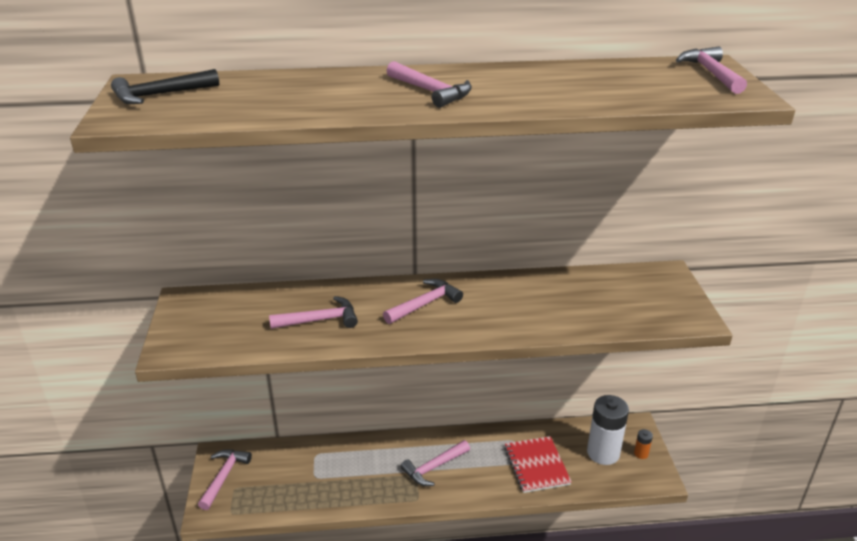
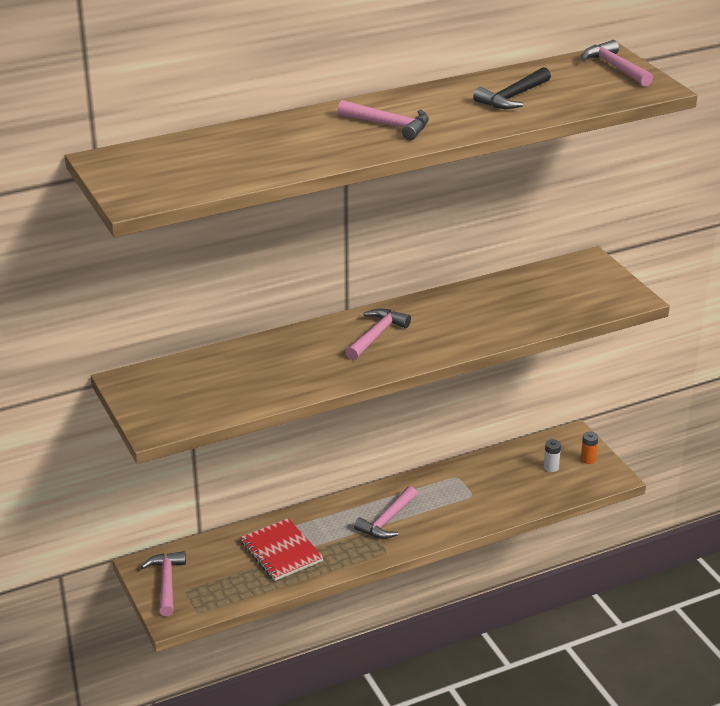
camera: 20 degrees left, 0 degrees up
black hammer [111,69,219,104] -> black hammer moved to [473,67,551,109]
pink hammer [269,296,358,329] -> none
red notebook [505,436,572,493] -> red notebook moved to [240,518,324,581]
white battery [587,395,629,465] -> white battery [544,439,561,472], size x0.43

